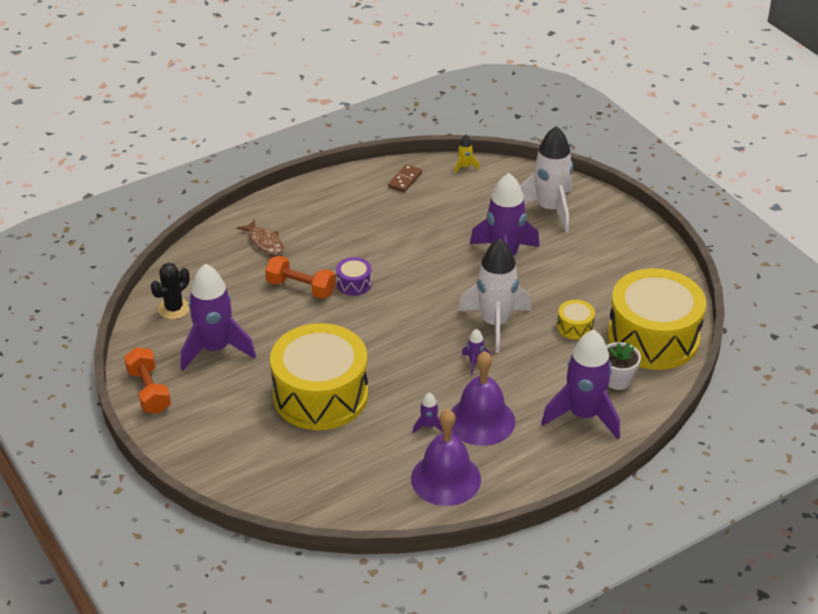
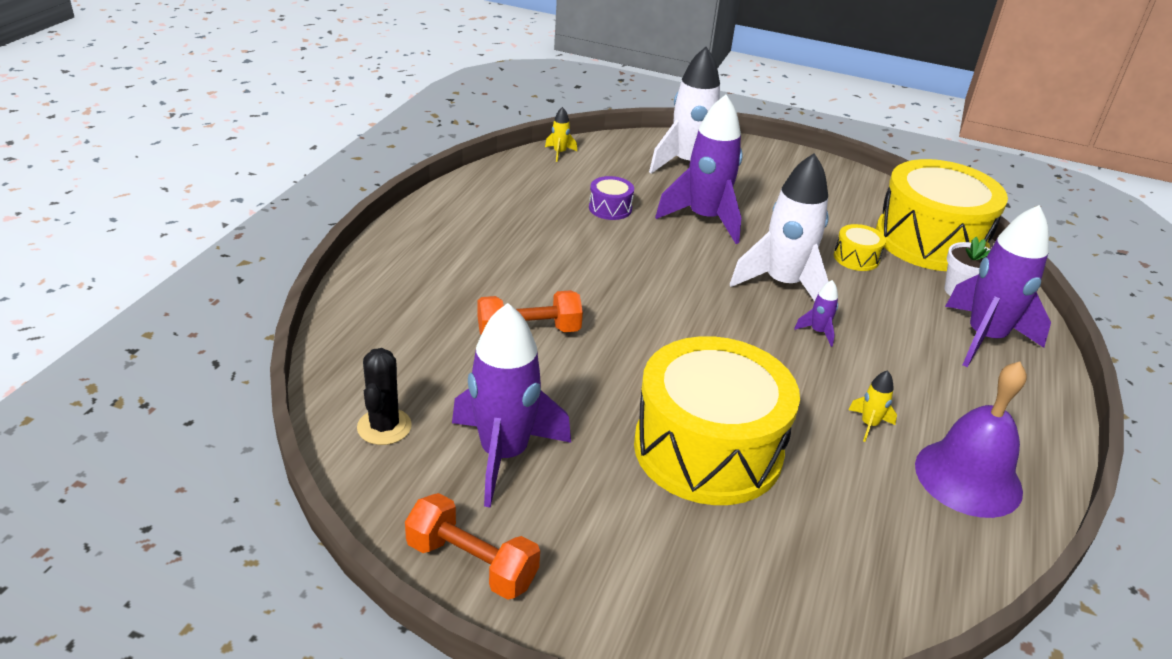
camera: 40 degrees left, 5 degrees down
brown fish [237,219,284,255] -> none
purple drum [336,257,372,296] -> purple drum moved to [589,176,634,220]
brown domino [388,164,422,192] -> none
purple rocket [413,392,443,434] -> yellow rocket [849,370,897,442]
purple bell [451,351,515,446] -> none

